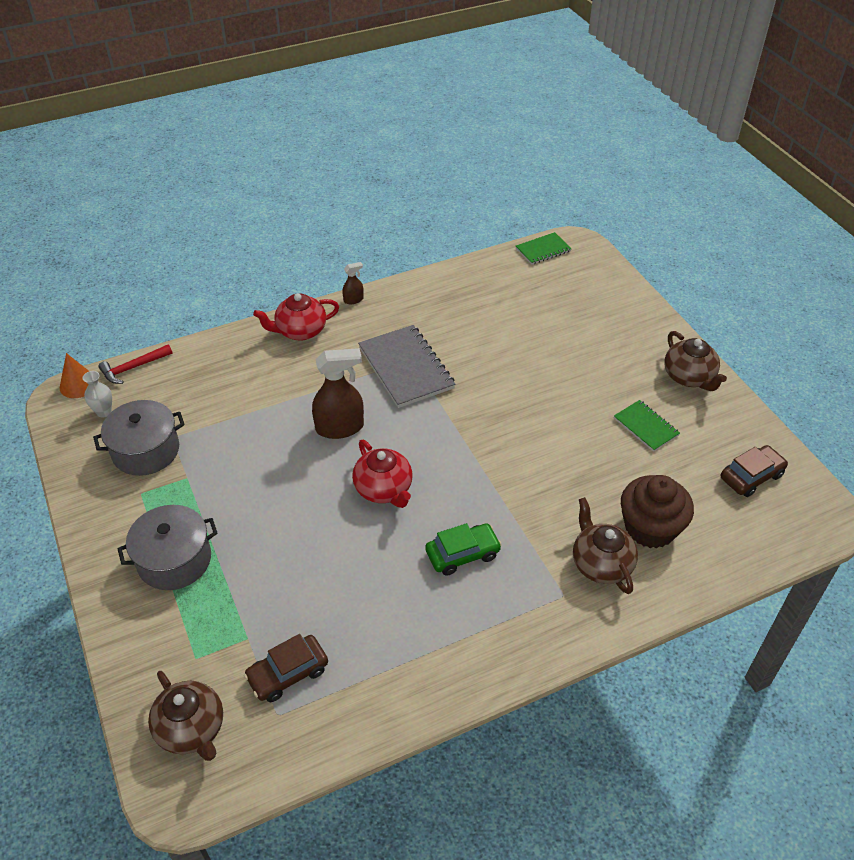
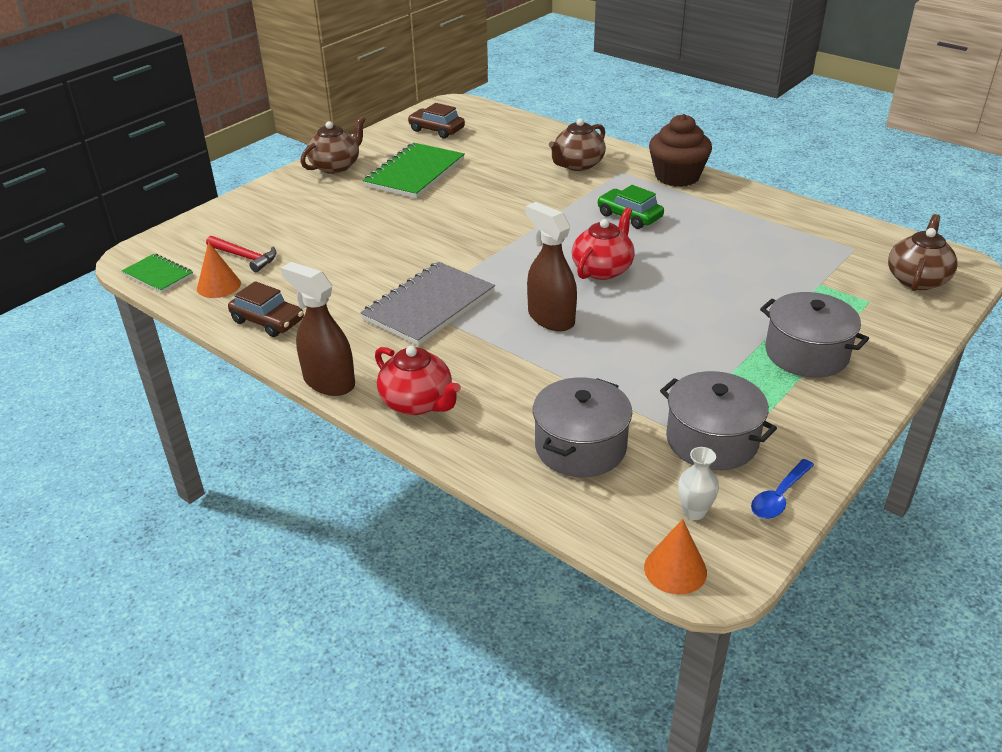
camera: 115 degrees left, 10 degrees down
red hammer [98,344,173,384] -> red hammer moved to [206,236,277,272]
brown car [244,634,328,702] -> brown car moved to [228,281,304,337]
brown spray bottle [342,262,364,304] -> brown spray bottle [281,262,355,396], size x2.05
green notebook [614,400,680,452] -> green notebook [363,143,465,199], size x1.80
brown cupcake [621,475,694,548] -> brown cupcake moved to [649,114,712,187]
none -> orange cone [197,242,241,298]
none -> grey pot [533,377,632,477]
none -> blue spoon [751,459,814,519]

